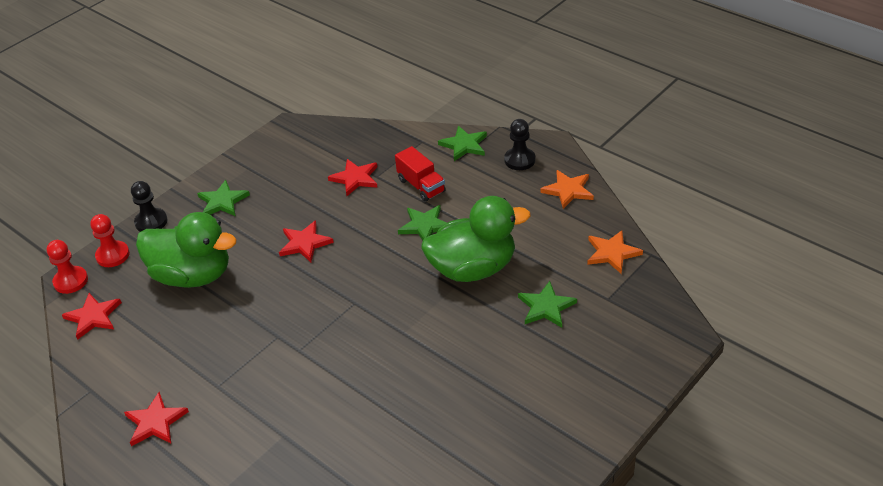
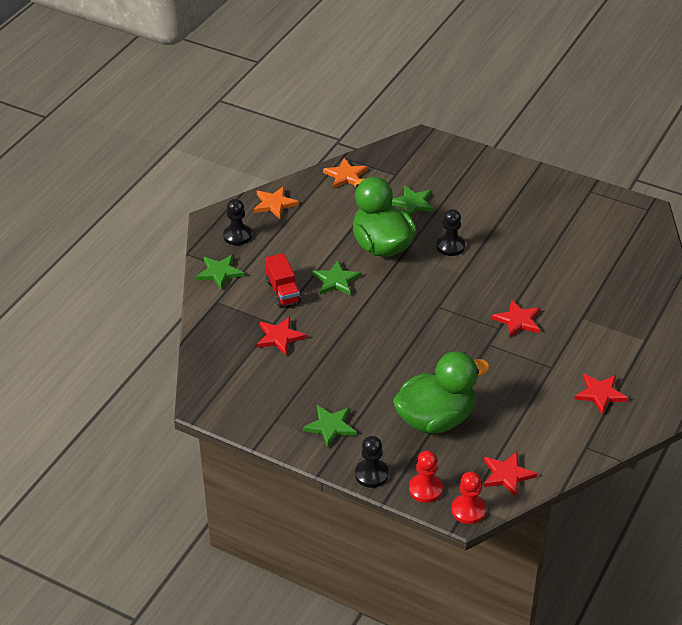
camera: 105 degrees left, 0 degrees up
green duck [136,212,237,288] -> green duck turned 60 degrees clockwise [393,352,490,433]
red star [279,220,334,262] -> red star moved to [492,299,540,338]
red truck [395,146,446,202] -> red truck turned 120 degrees clockwise [265,253,301,307]
none -> black pawn [436,209,465,256]

